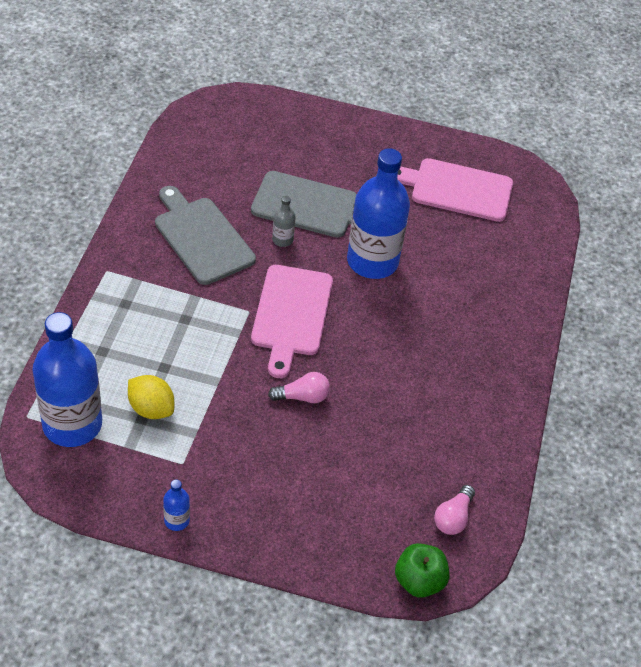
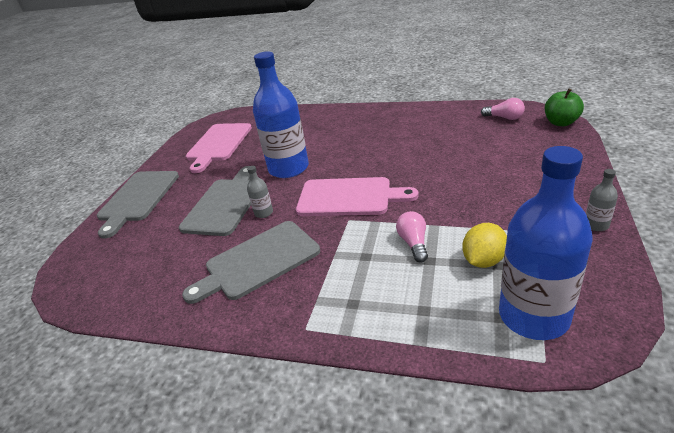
camera: 80 degrees left, 15 degrees down
blue bottle [163,479,190,531] -> grey bottle [586,169,618,231]
pink light bulb [268,372,330,403] -> pink light bulb moved to [396,211,428,263]
none -> grey cutting board [97,171,179,239]

